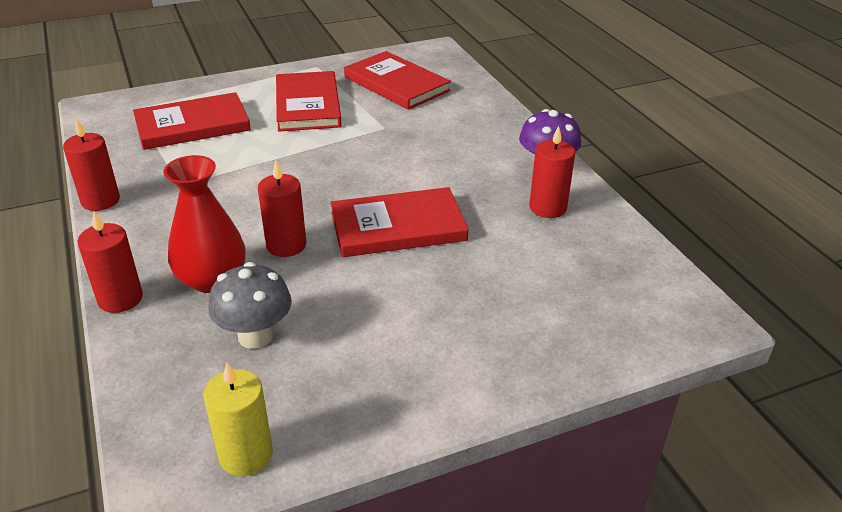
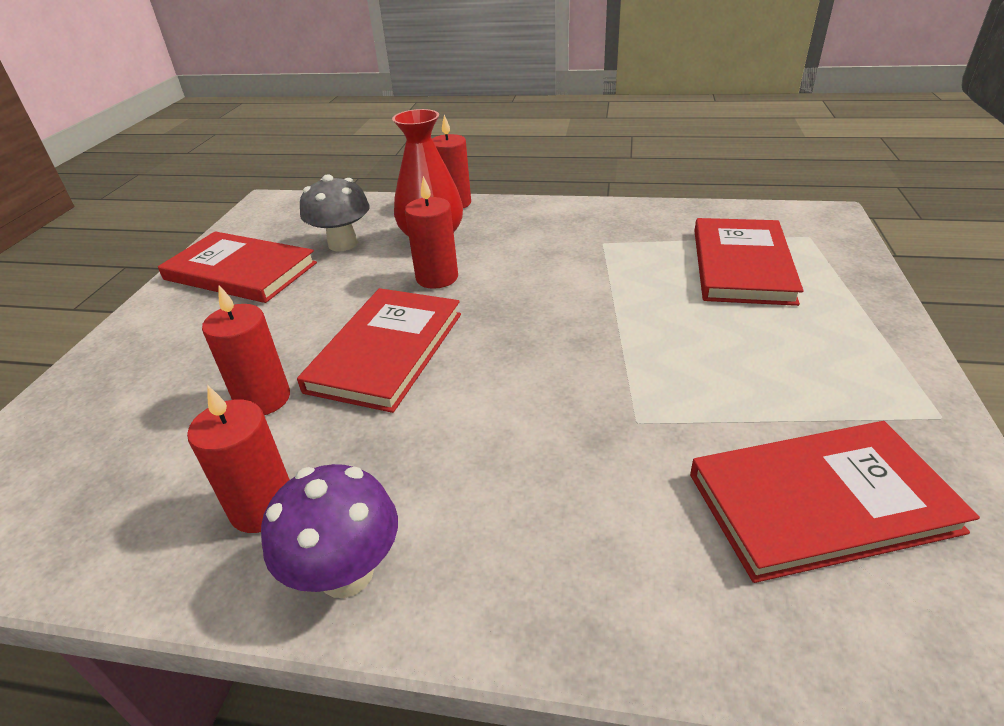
camera: 125 degrees right, 0 degrees up
red candle [63,118,120,211] -> red candle moved to [202,285,290,415]
yellow candle [203,362,273,476] -> none
red book [276,71,342,132] -> red book moved to [158,231,317,303]

